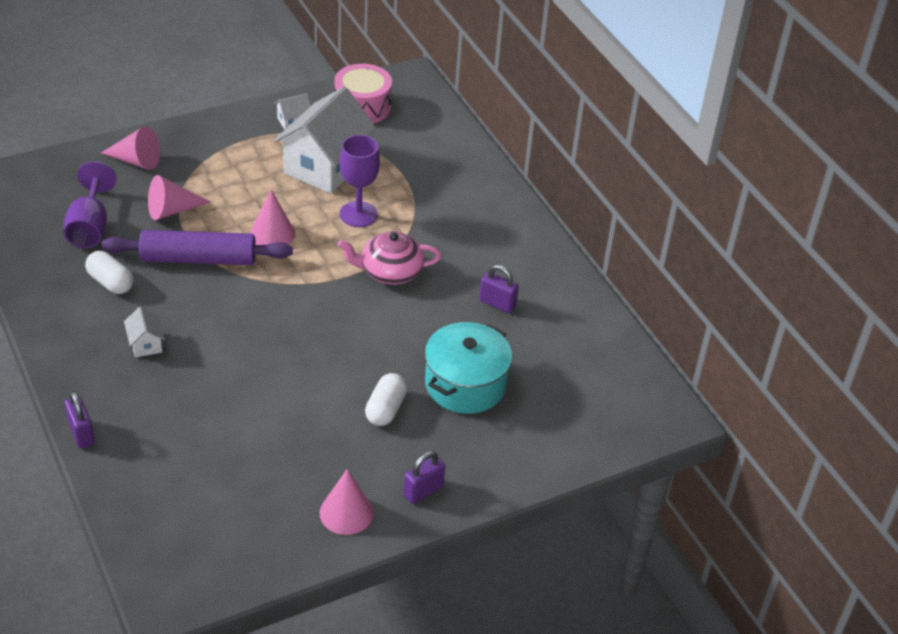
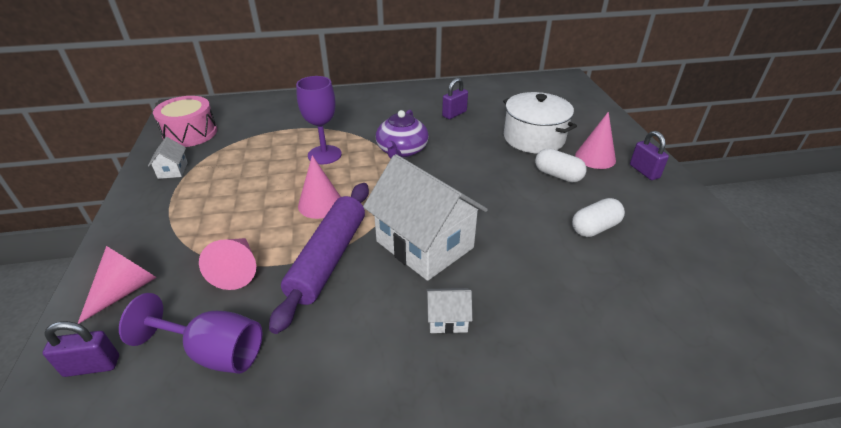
camera: 70 degrees left, 5 degrees down
purple padlock [64,391,95,448] -> purple padlock moved to [43,321,119,377]
white capsule [85,251,134,294] -> white capsule moved to [572,198,625,237]
white house [274,87,376,193] -> white house moved to [363,154,488,281]
pink cone [320,469,373,535] -> pink cone moved to [575,112,616,169]
pink teapot [338,231,441,285] -> purple teapot [376,110,429,158]
turquoise pot [425,322,512,414] -> white pot [503,92,577,154]

